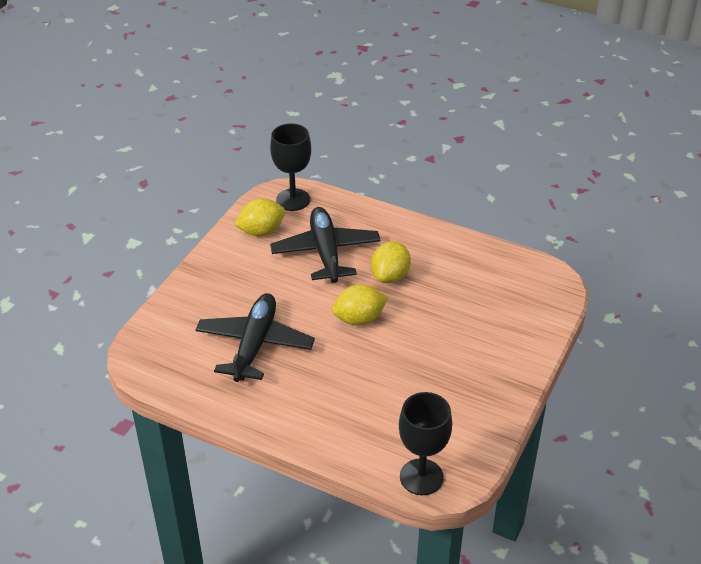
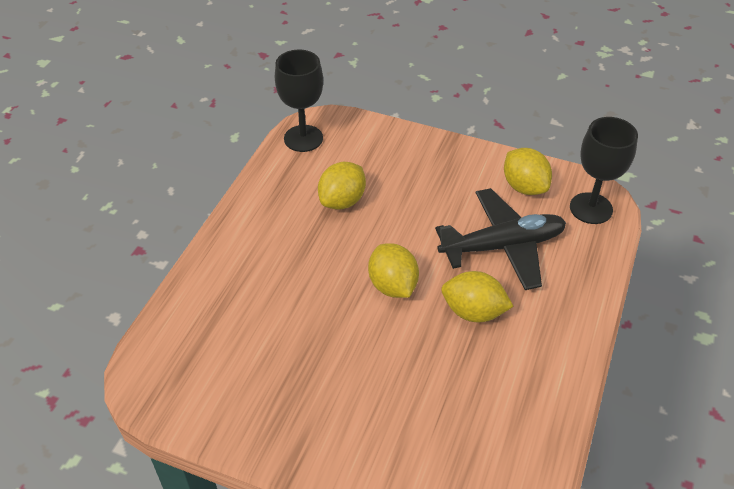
camera: 85 degrees right, 5 degrees up
black plane [196,293,315,382] -> yellow lemon [318,162,366,210]
black goblet [399,392,452,495] -> black goblet moved to [275,49,323,152]

